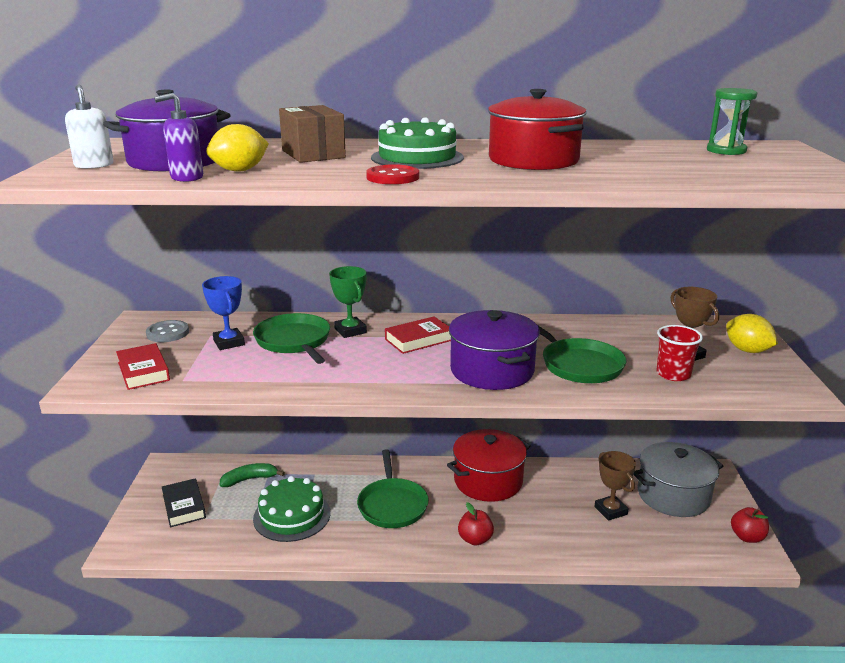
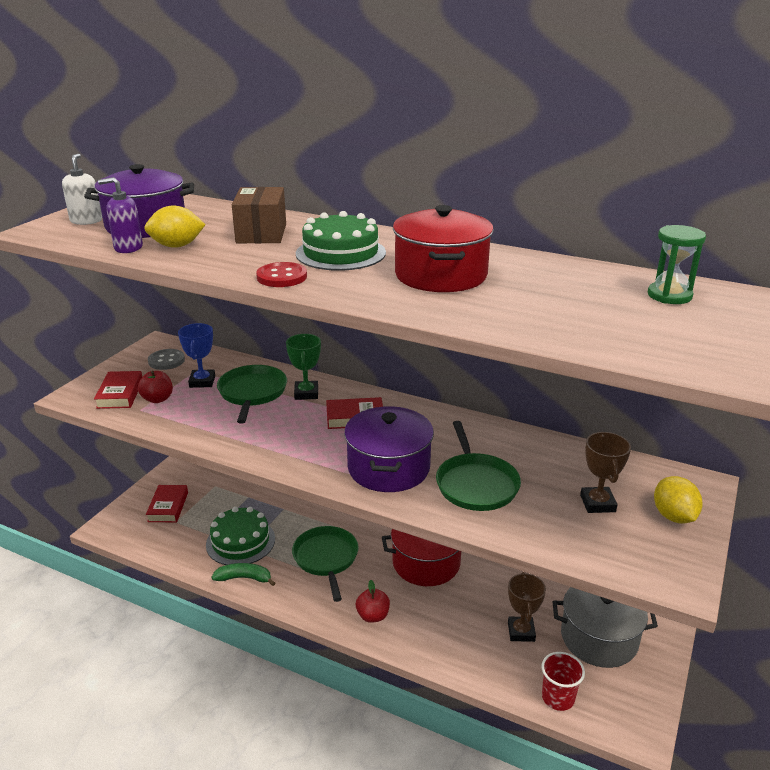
camera: 25 degrees right, 5 degrees up
black book [162,478,206,527] -> red book [146,485,188,522]
green banana [220,463,285,487] -> green banana moved to [212,563,275,586]
green pan [357,449,429,528] -> green pan turned 150 degrees clockwise [292,526,359,602]
red cup [656,325,703,381] -> red cup moved to [541,652,585,711]
red apple [731,507,769,543] -> red apple moved to [138,371,173,403]

